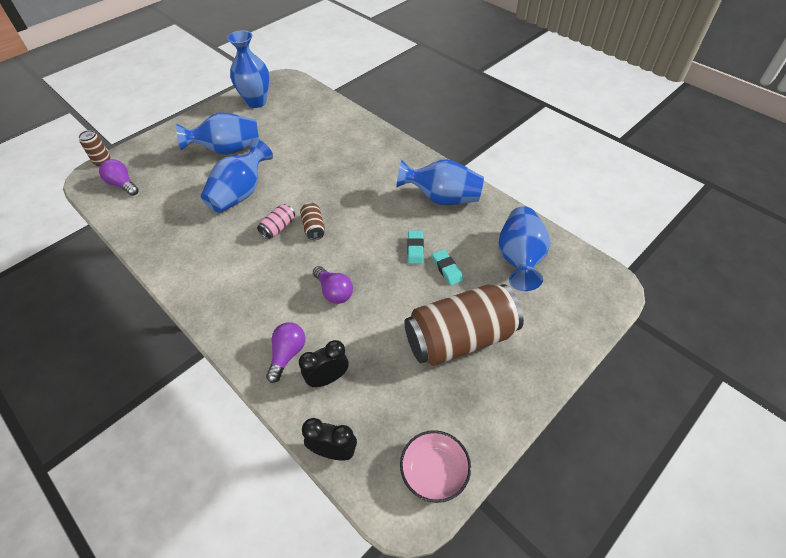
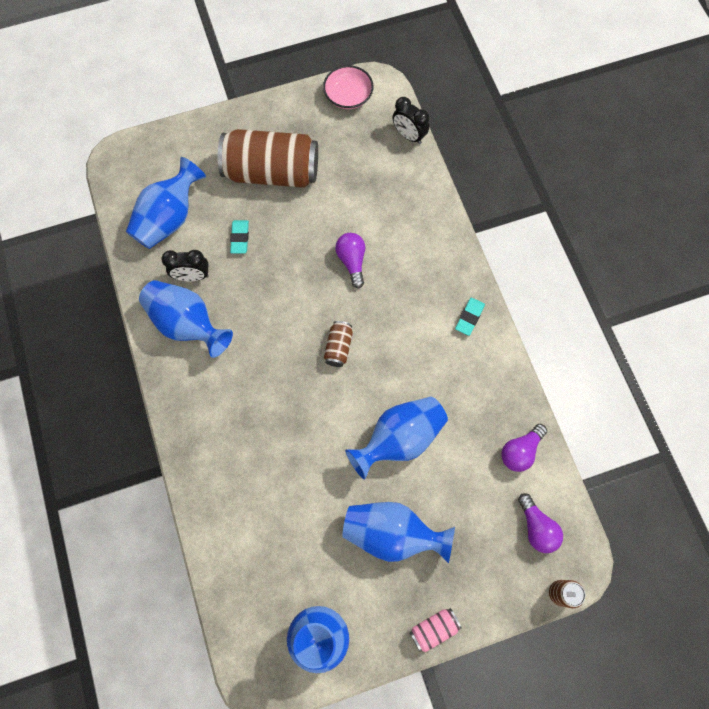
camera: 155 degrees left, 20 degrees up
pink can [257,204,295,239] -> pink can moved to [410,608,462,652]
purple light bulb [266,322,306,383] -> purple light bulb moved to [501,424,547,472]
black clock [299,340,349,387] -> black clock moved to [161,250,209,282]
turquoise eraser [408,231,424,264] -> turquoise eraser moved to [455,298,485,336]

